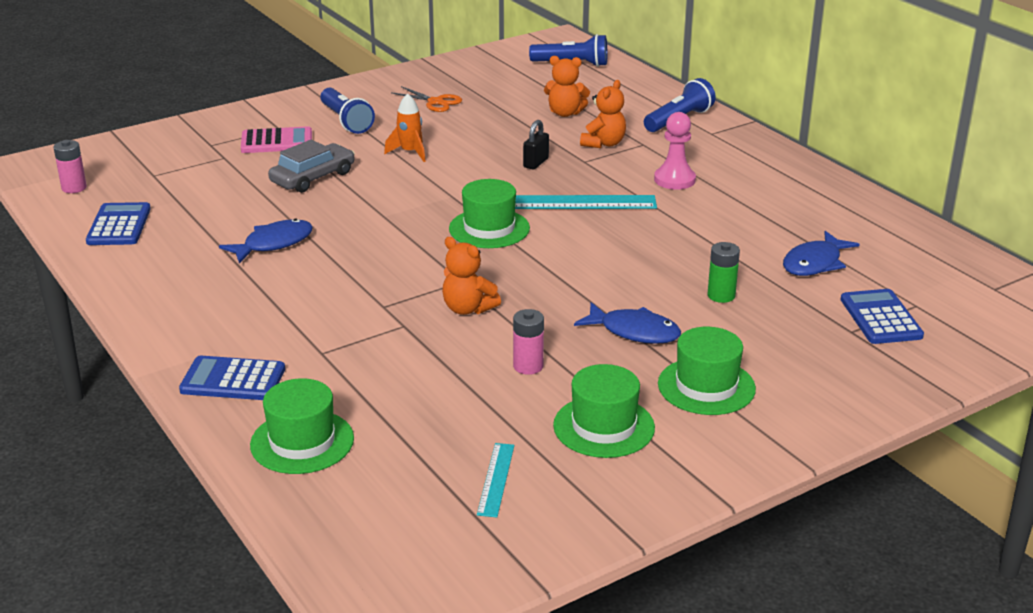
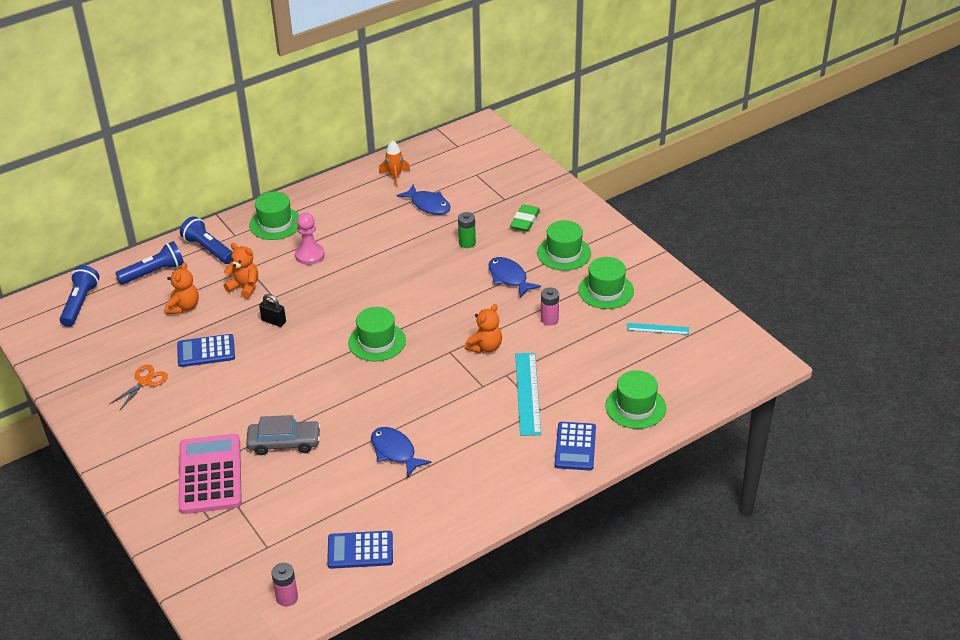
camera: 90 degrees left, 10 degrees up
pink calculator [241,126,312,153] -> pink calculator [178,434,242,514], size x1.56
grey car [268,140,355,193] -> grey car turned 135 degrees clockwise [246,415,321,455]
blue flashlight [320,88,375,134] -> blue flashlight moved to [115,241,184,285]
orange rocket [384,93,426,162] -> orange rocket moved to [379,140,410,187]
turquoise ruler [515,195,657,209] -> turquoise ruler moved to [515,353,541,436]
blue fish [574,302,681,344] -> blue fish turned 60 degrees counterclockwise [488,257,541,297]
blue calculator [840,289,924,344] -> blue calculator moved to [177,334,235,367]
none -> green hat [249,192,299,240]
none -> green eraser [510,204,540,232]

